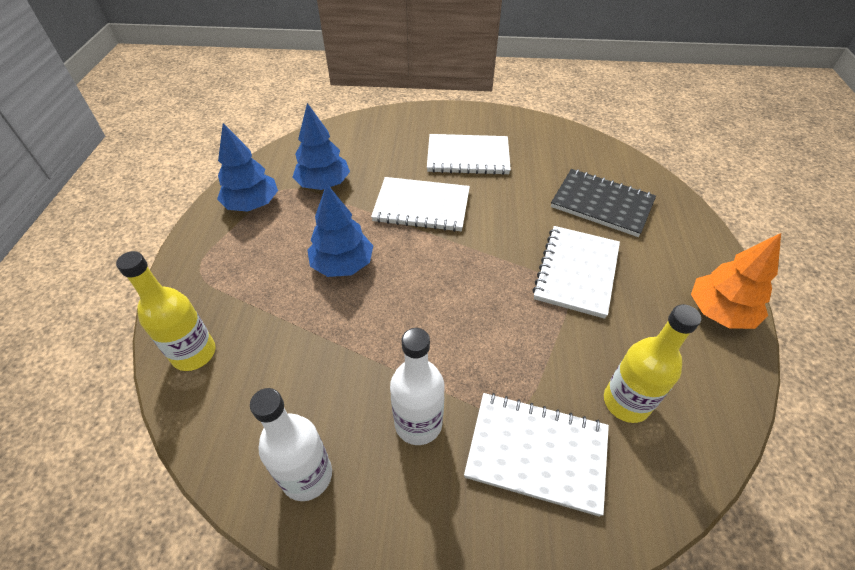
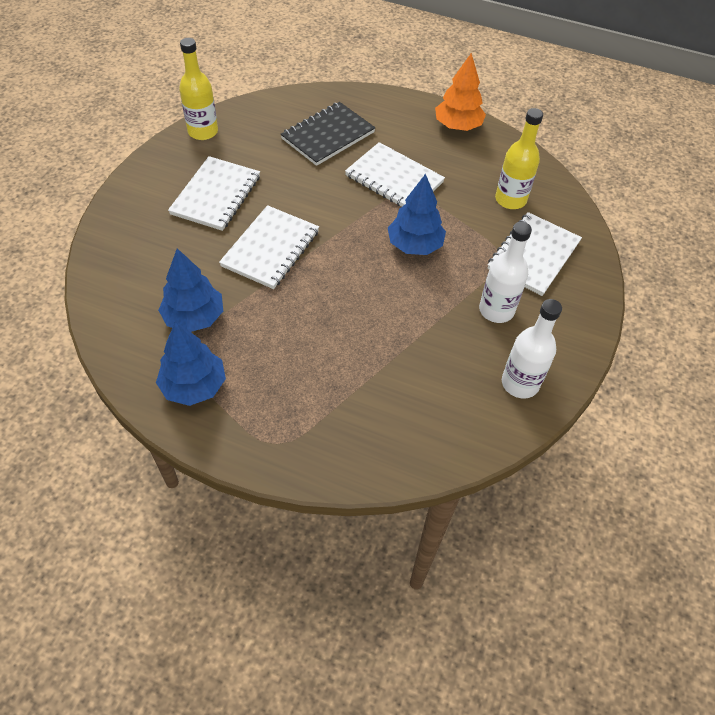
camera: 75 degrees left, 5 degrees up
yellow bottle [116,251,216,371] -> yellow bottle moved to [179,38,218,140]
blue tree [307,183,373,277] -> blue tree moved to [388,174,446,255]

